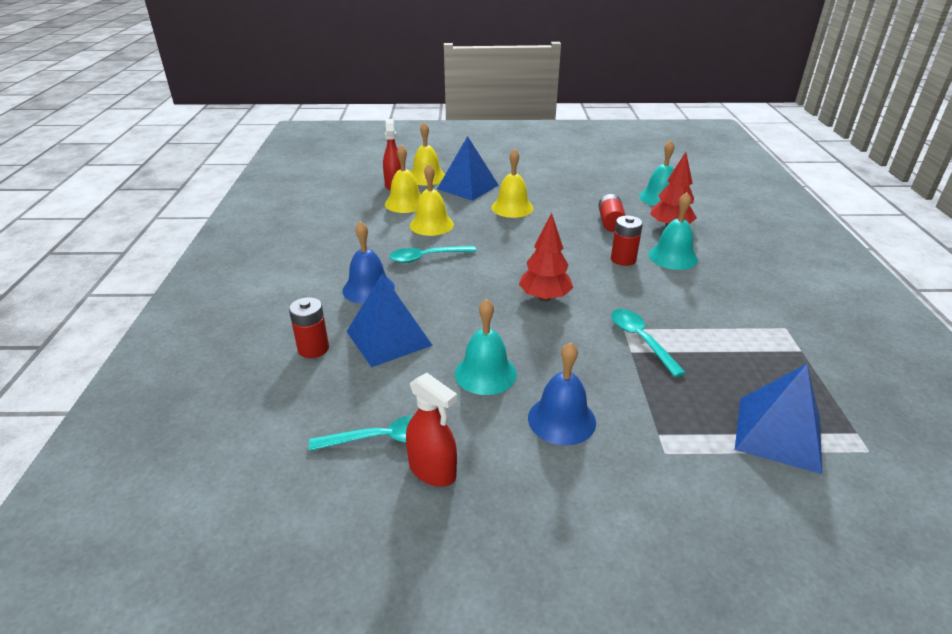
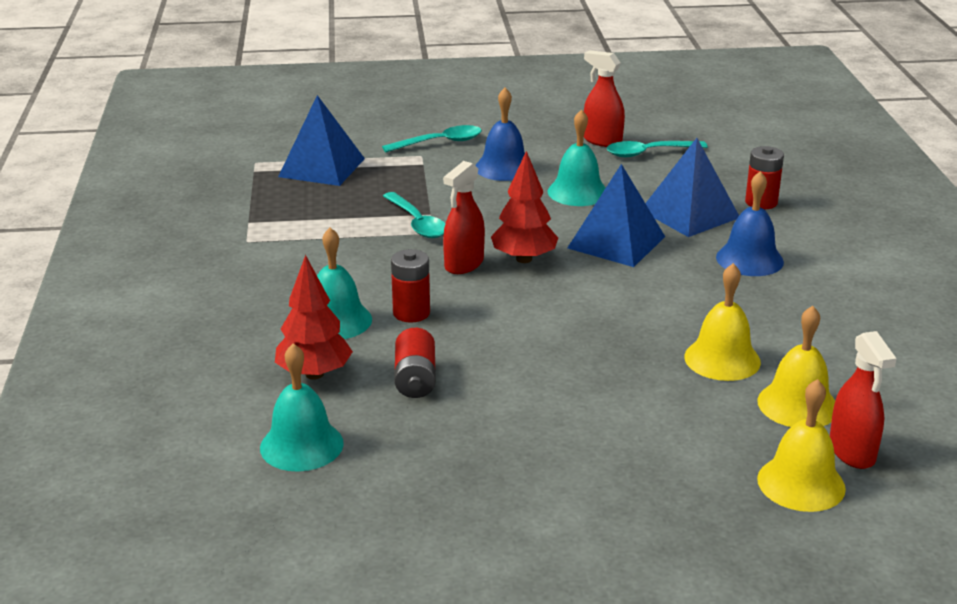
camera: 175 degrees right, 5 degrees down
turquoise spoon [389,246,476,263] -> turquoise spoon moved to [382,125,482,152]
blue pyramid [437,136,499,201] -> blue pyramid moved to [568,164,665,267]
yellow bell [491,149,534,218] -> none
none -> red spray bottle [443,161,485,274]

